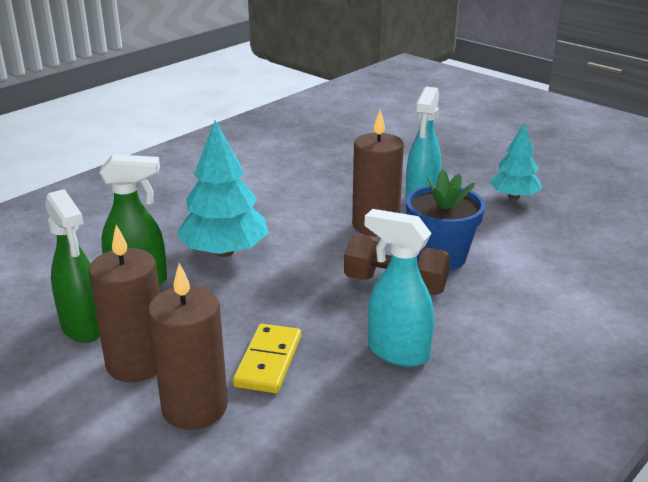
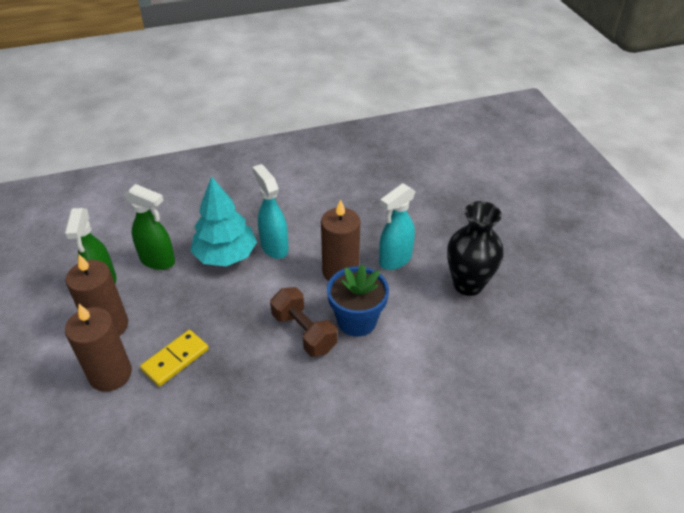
camera: 30 degrees right, 15 degrees up
turquoise spray bottle [364,209,434,367] -> turquoise spray bottle moved to [252,164,289,259]
turquoise tree [489,122,542,200] -> black vase [447,201,504,296]

